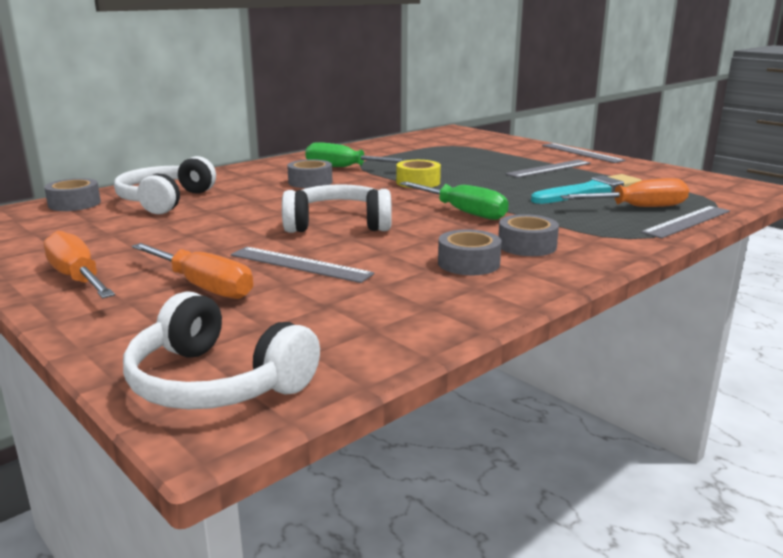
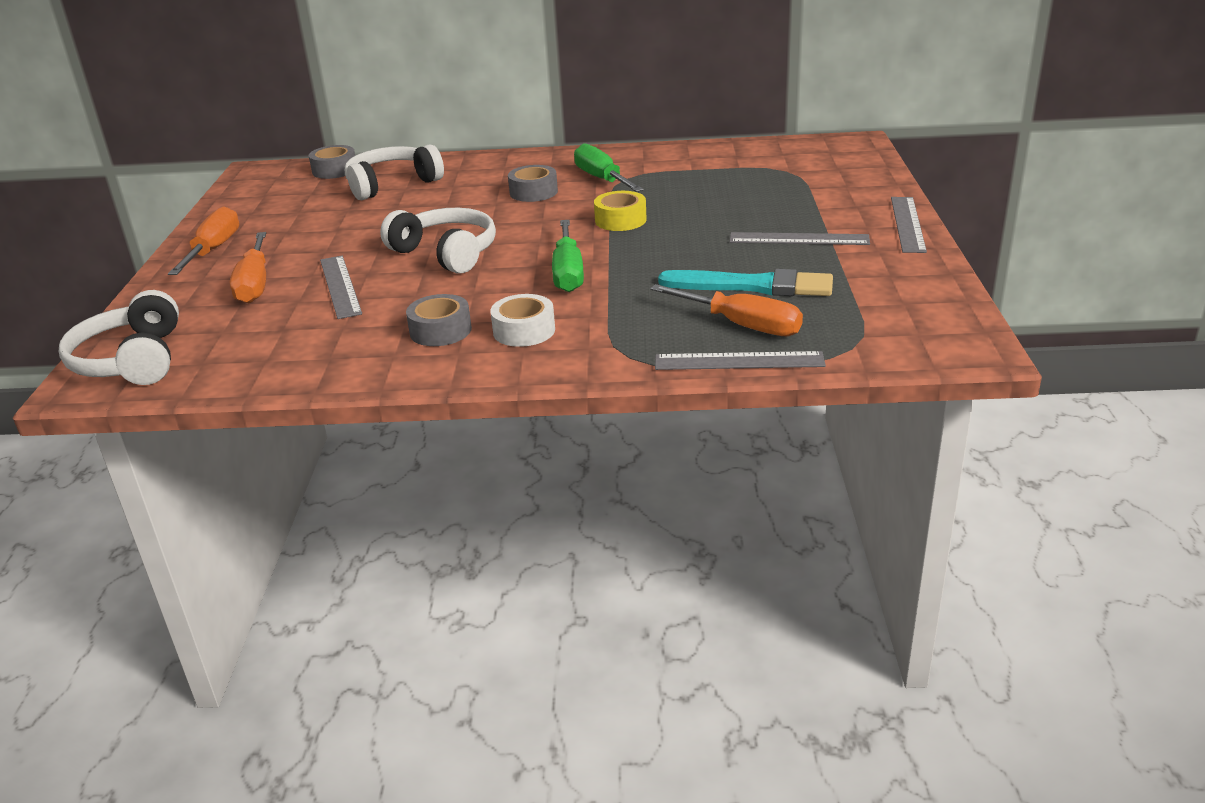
camera: 45 degrees right, 10 degrees up
grey tape [499,214,559,256] -> white tape [490,294,555,347]

